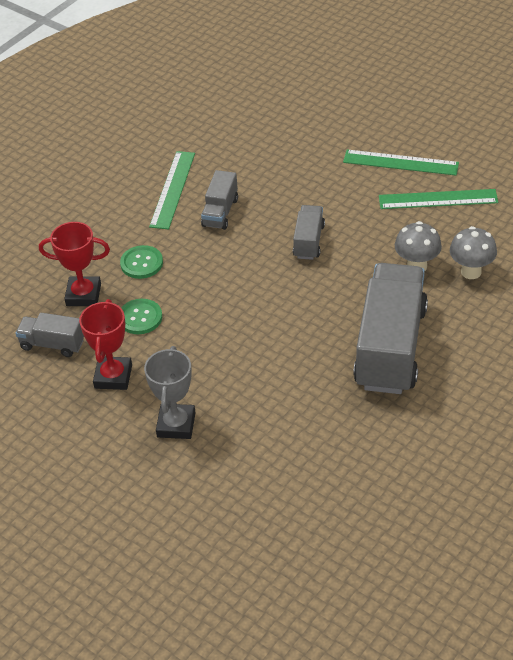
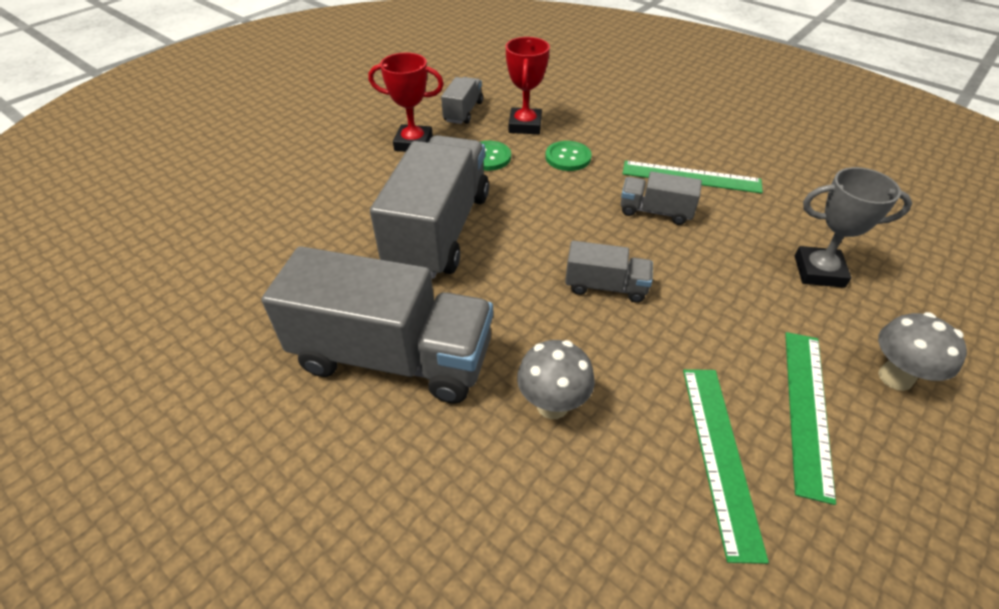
camera: 90 degrees right, 0 degrees up
grey trophy [144,346,196,439] -> grey trophy moved to [795,167,912,288]
grey mushroom [450,226,497,279] -> grey mushroom moved to [878,312,967,391]
none -> grey truck [370,135,489,279]

